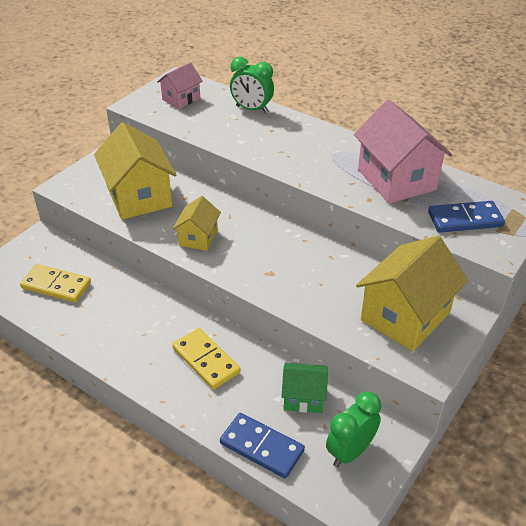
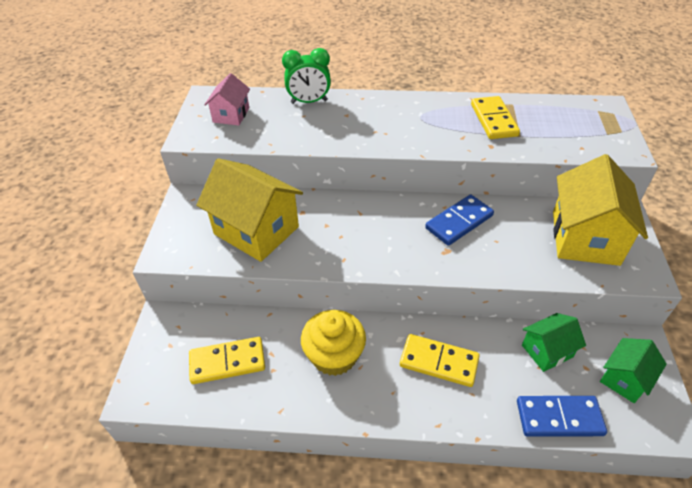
camera: 30 degrees left, 5 degrees up
yellow house [173,196,221,251] -> none
green clock [326,392,381,467] -> green house [600,338,667,403]
pink house [354,100,452,204] -> yellow domino [471,96,520,139]
blue domino [428,201,505,233] -> blue domino moved to [425,195,494,246]
none -> yellow cupcake [301,310,366,376]

